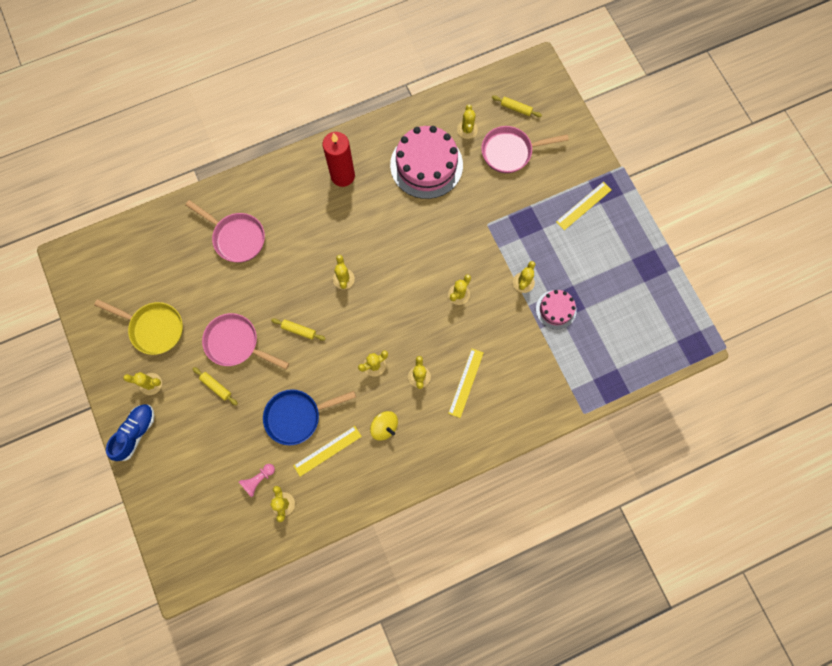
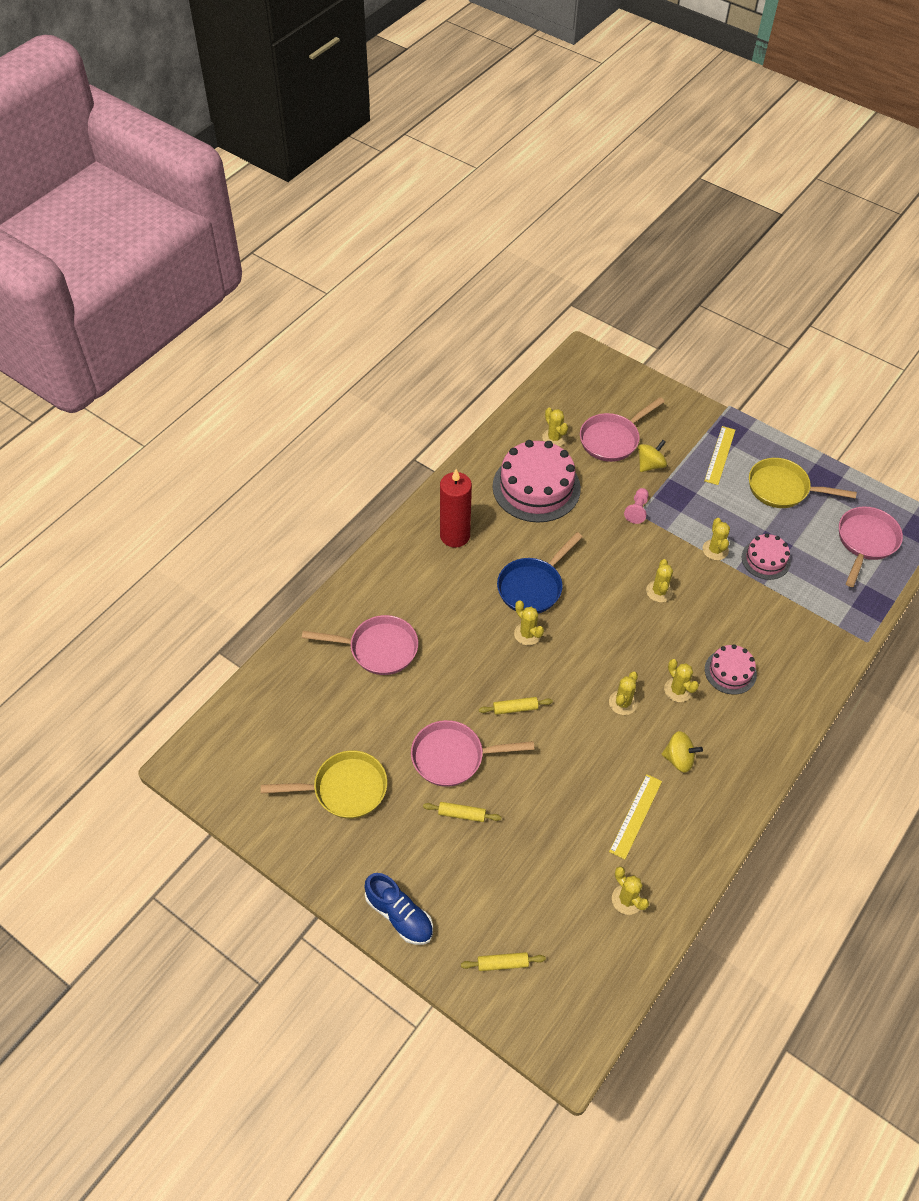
camera: 30 degrees left, 20 degrees down
blue shoe [106,404,155,461] -> blue shoe turned 135 degrees clockwise [365,873,433,945]
yellow cactus [123,372,162,395] -> none
pink pawn [239,464,275,497] -> pink pawn moved to [624,488,649,524]
blue pan [263,389,356,445] -> blue pan moved to [497,532,583,613]
yellow ruler [448,349,484,418] -> pink cake [705,644,757,695]
yellow rolling pin [492,95,542,117] -> yellow rolling pin moved to [461,952,546,971]
none -> yellow spinning top [638,440,667,472]
none -> yellow pan [749,458,857,508]
none -> pink pan [839,506,903,587]

